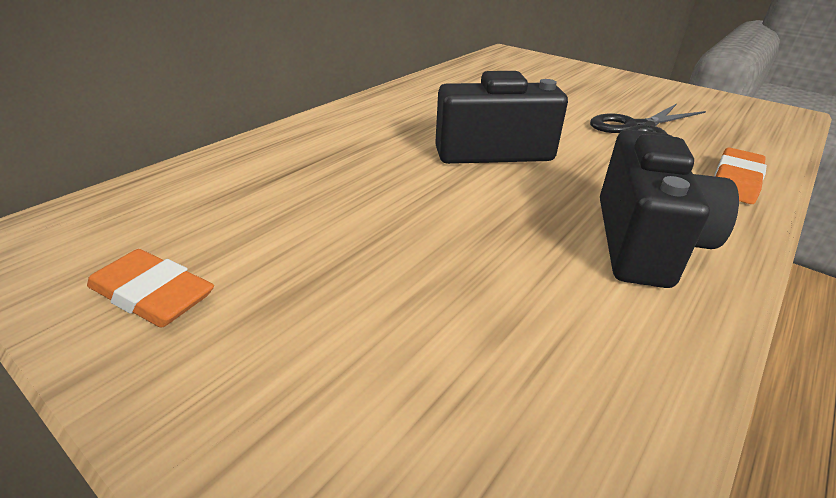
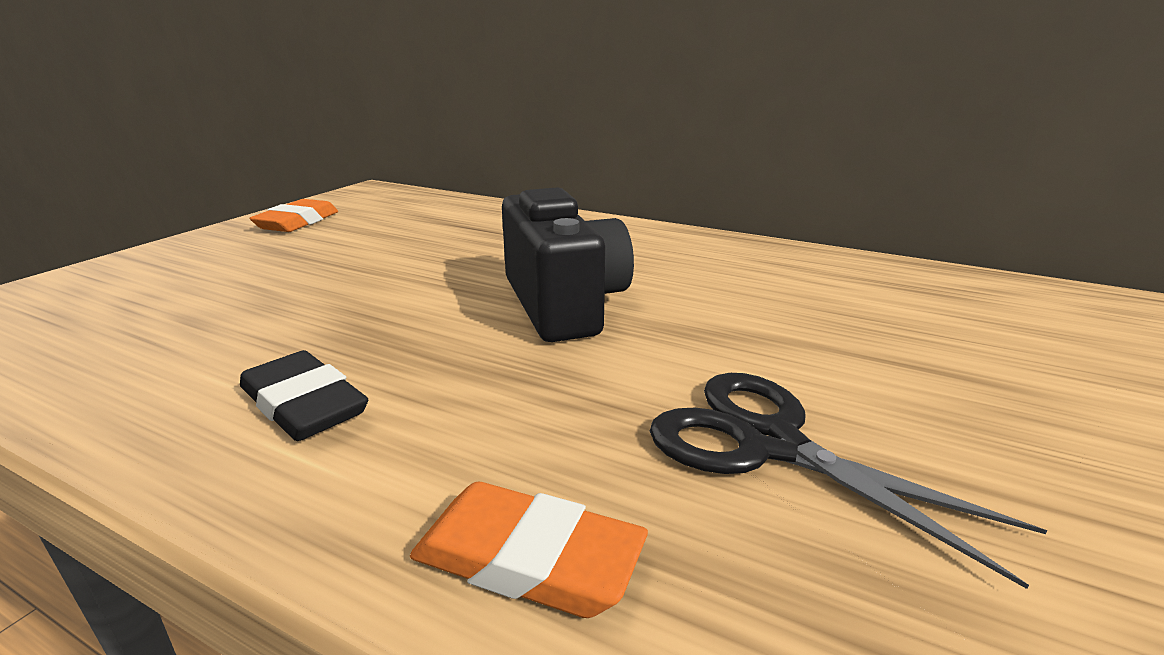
camera: 80 degrees right, 10 degrees down
black camera [600,130,739,288] -> black eraser [240,350,368,441]

